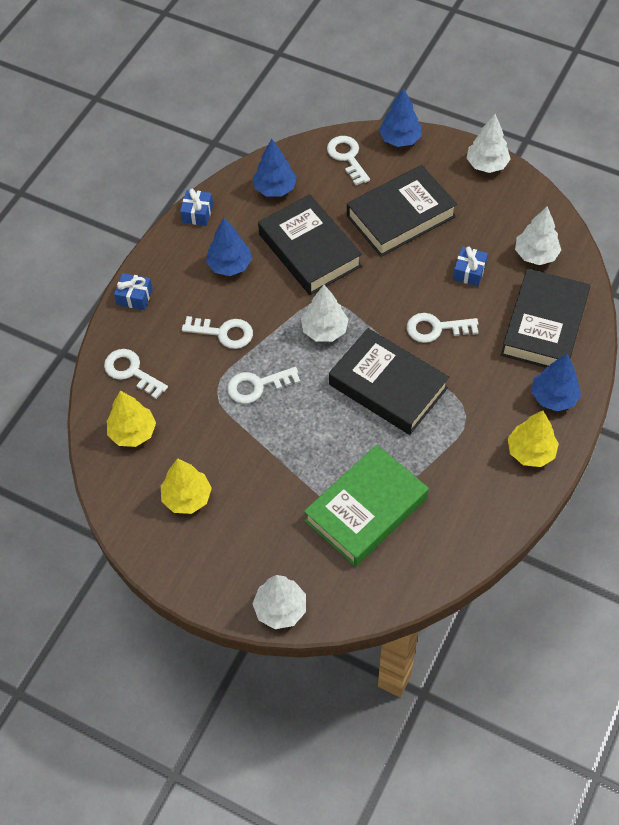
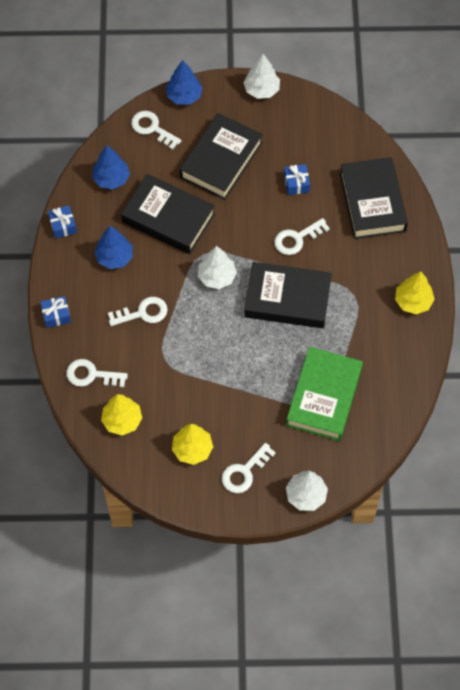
camera: 30 degrees left, 5 degrees up
white key [227,367,300,404] -> white key moved to [222,443,276,493]
white tree [515,206,561,265] -> none
blue tree [531,354,581,412] -> none

